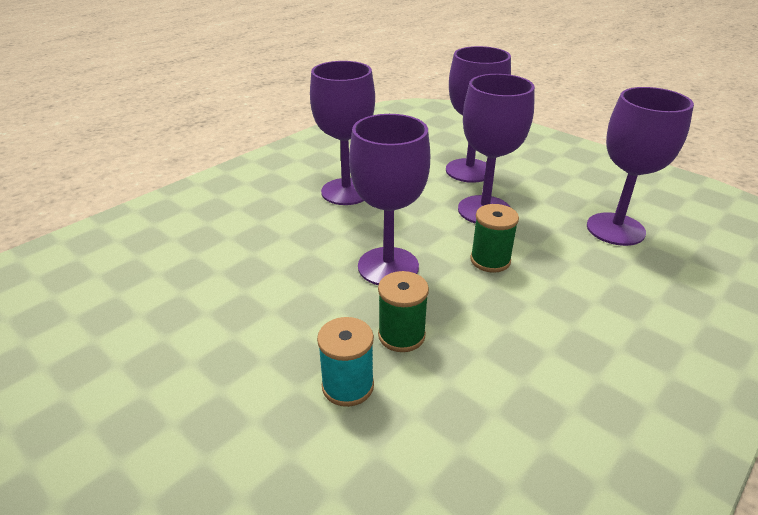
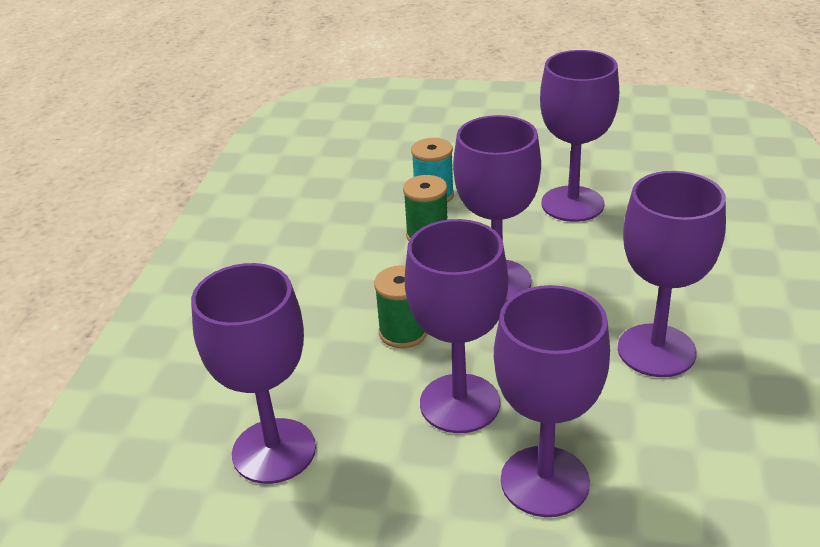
camera: 150 degrees right, 0 degrees up
none -> purple goblet [540,50,619,222]

